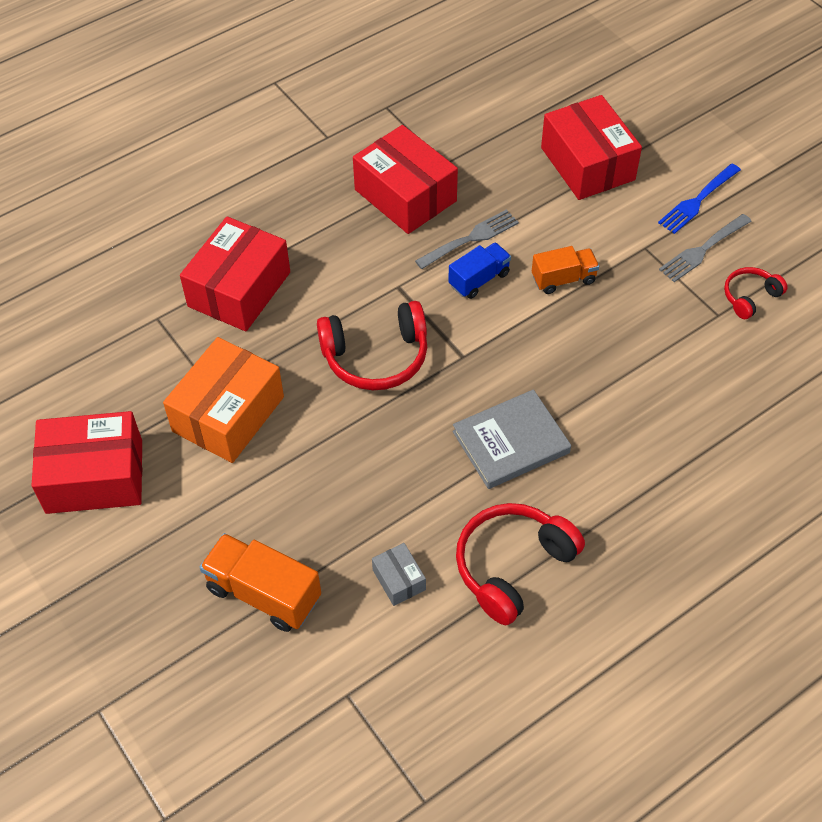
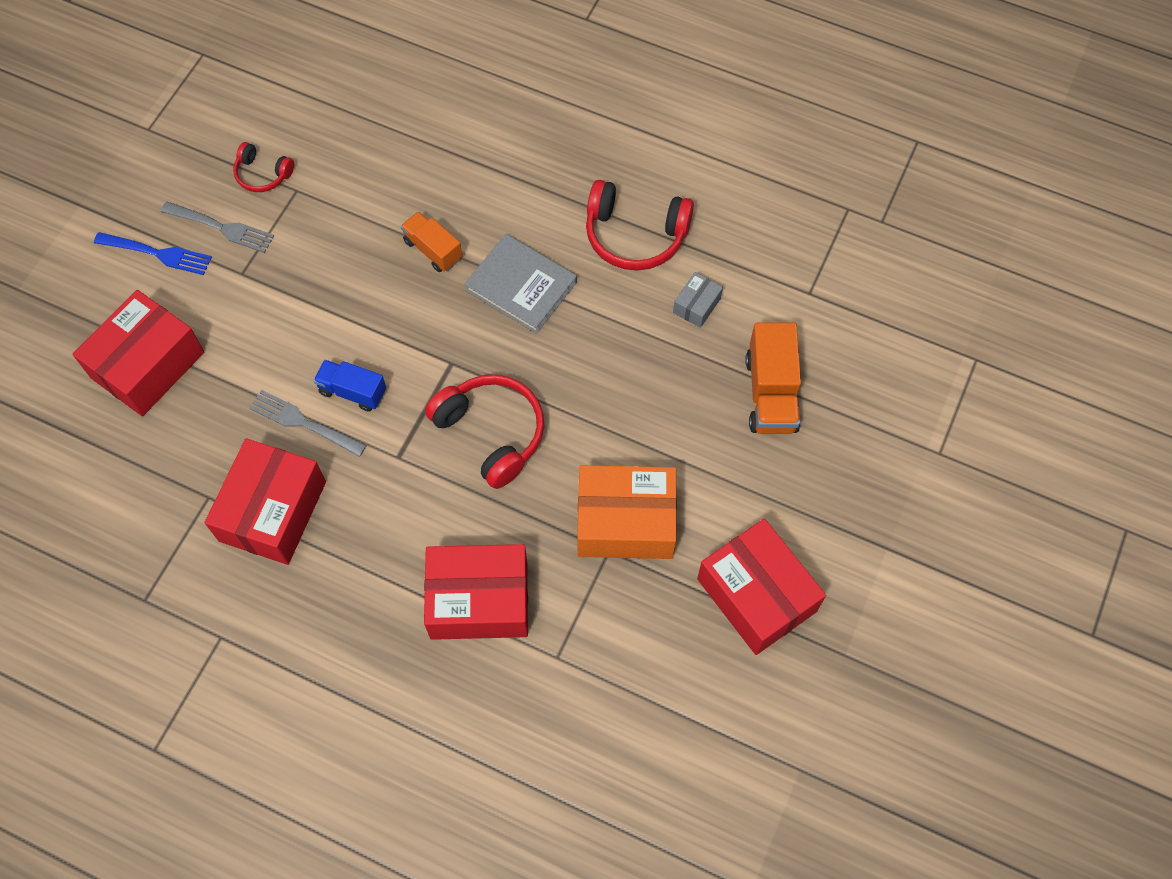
camera: 120 degrees left, 10 degrees up
orange truck [532,246,599,294] -> orange truck moved to [401,211,462,272]

